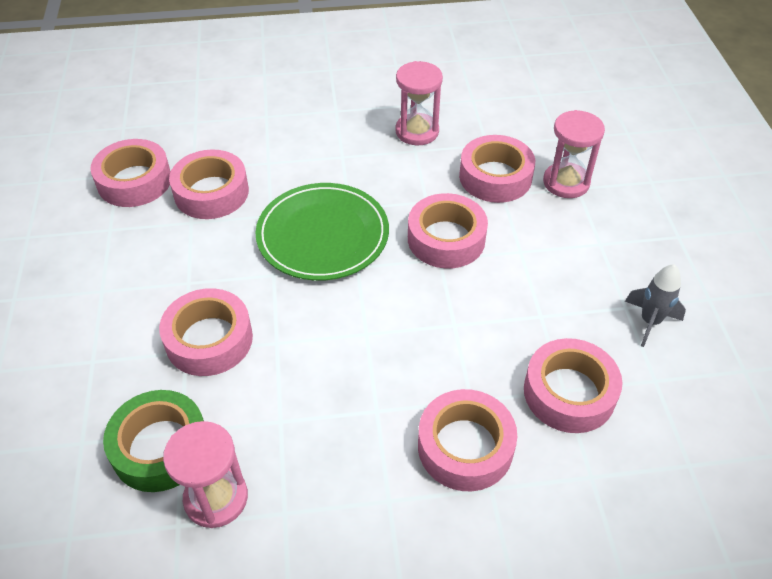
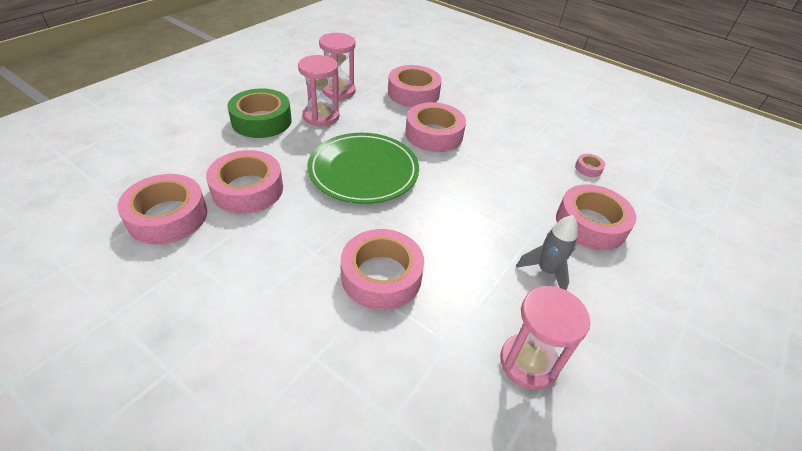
camera: 50 degrees left, 5 degrees down
green tape [103,390,204,492] -> green tape moved to [227,88,292,138]
pink tape [524,338,623,433] -> pink tape [575,154,605,177], size x0.44
pink hourglass [543,110,605,198] -> pink hourglass moved to [298,55,339,127]
grey rocket [625,264,686,347] -> grey rocket moved to [516,215,577,290]

